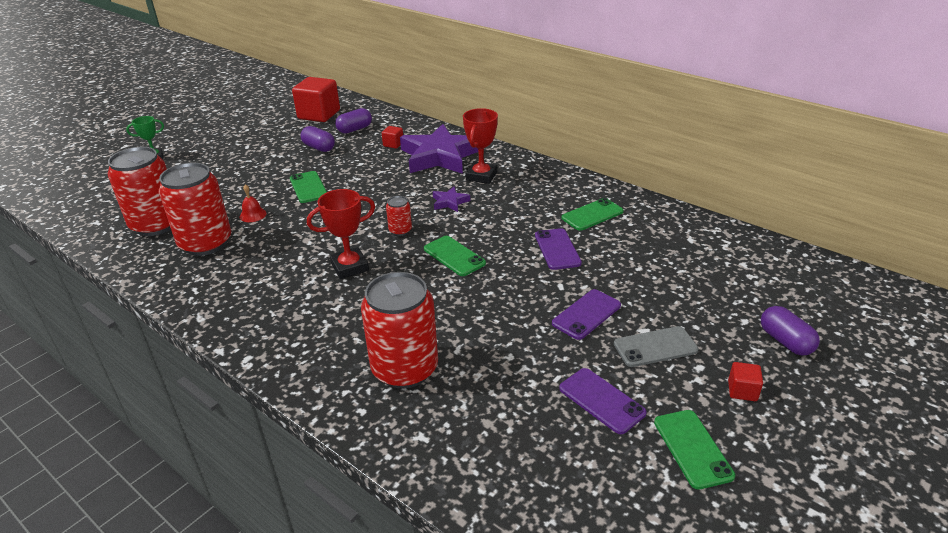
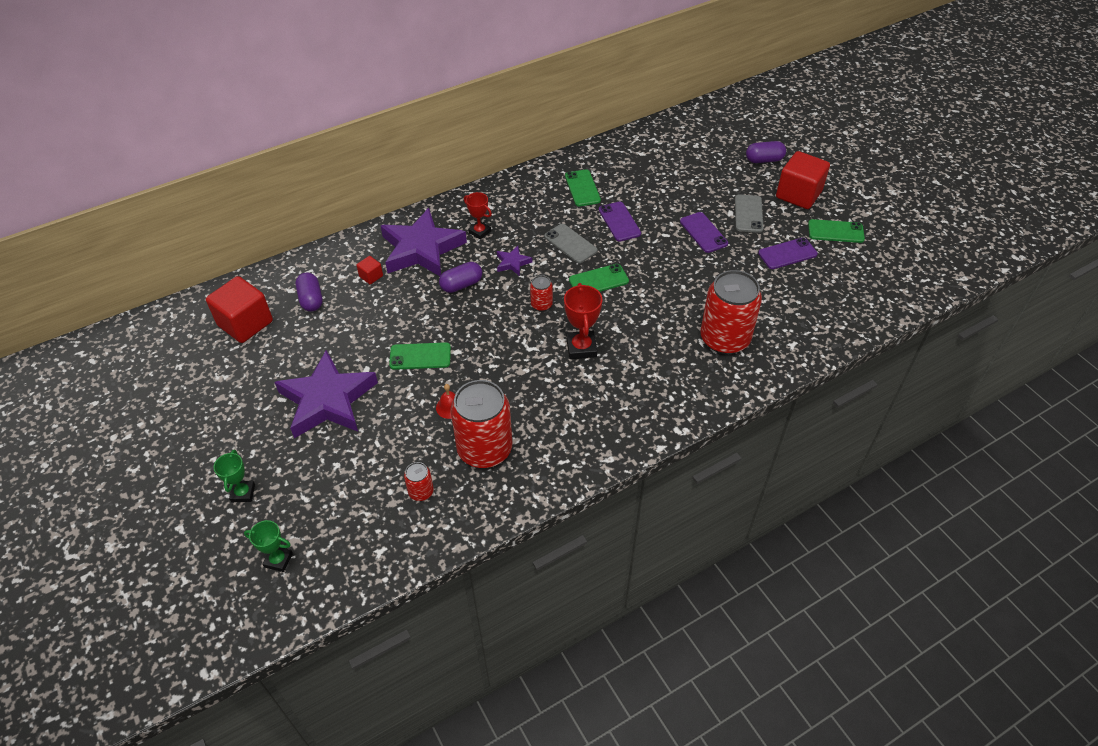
camera: 70 degrees left, 15 degrees up
red can [108,147,171,236] -> red can [404,462,434,501], size x0.45
purple capsule [301,126,335,152] -> purple capsule moved to [439,262,482,293]
red trophy [463,108,498,184] -> red trophy [464,192,492,240], size x0.66
purple phone [535,228,582,270] -> purple phone turned 60 degrees clockwise [599,202,641,242]
red cube [728,362,763,401] -> red cube [776,151,830,209], size x2.21
none -> green trophy [244,520,293,572]
none -> purple star [275,350,378,438]
none -> grey phone [544,224,598,263]

